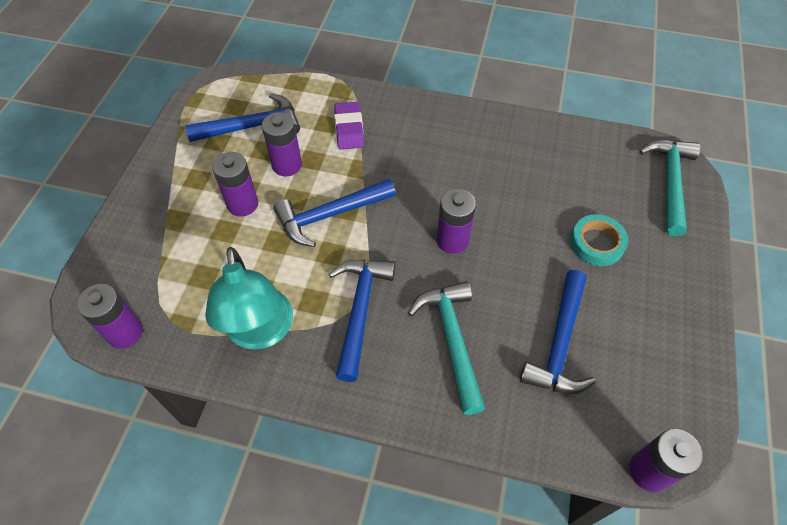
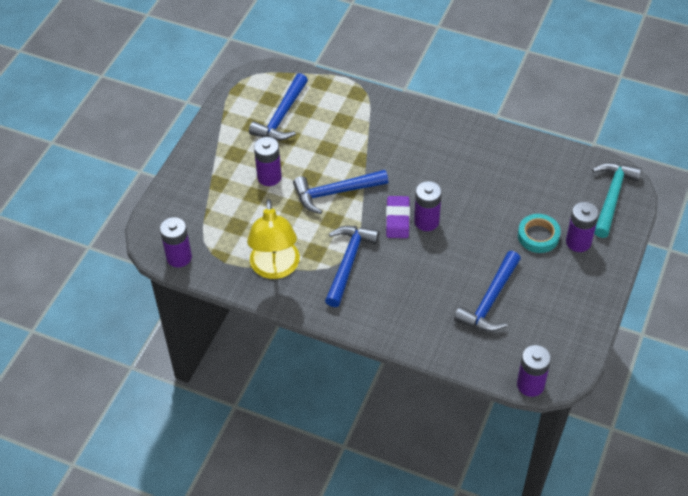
camera: 10 degrees right, 5 degrees down
blue hammer [185,93,300,142] -> blue hammer turned 120 degrees clockwise [249,73,308,141]
turquoise lamp [205,247,293,350] -> yellow lamp [247,199,300,279]
purple battery [262,112,302,176] -> purple battery moved to [566,202,599,252]
purple eraser [334,102,364,150] -> purple eraser moved to [386,196,410,238]
turquoise hammer [408,281,485,415] -> none

